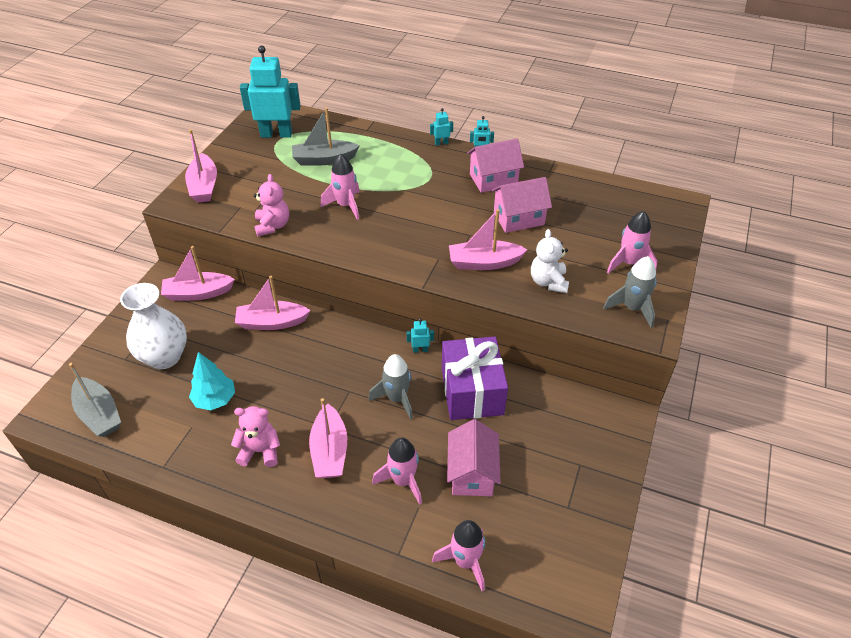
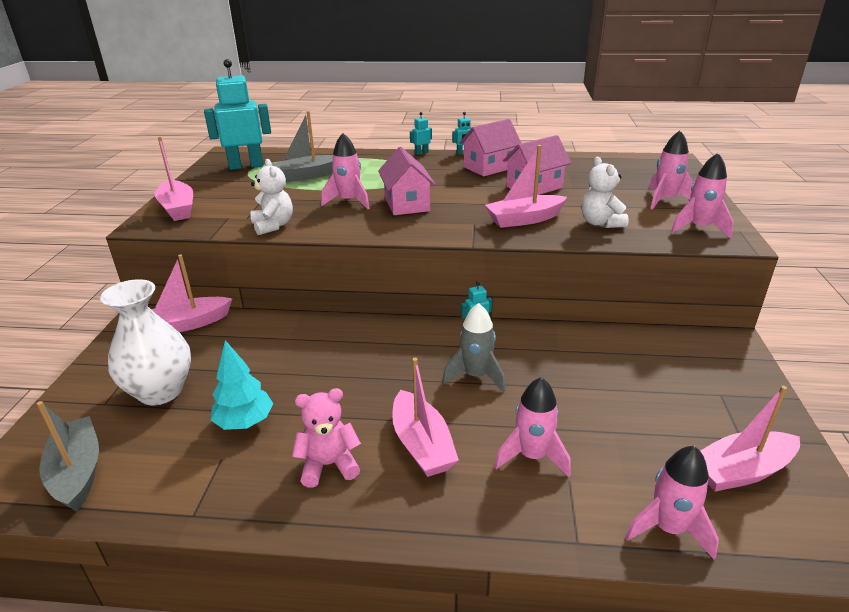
camera: 15 degrees left, 15 degrees down
grey boat [69,363,121,437] -> grey boat turned 150 degrees counterclockwise [37,401,99,512]
pink boat [235,276,311,330] -> pink boat moved to [700,386,800,492]
pink teddy bear [254,174,289,237] -> white teddy bear [251,159,293,235]
purple gift [442,337,508,420] -> none
pink house [447,419,501,496] -> pink house moved to [378,147,436,215]
grey rocket [603,256,657,328] -> pink rocket [671,153,734,239]

